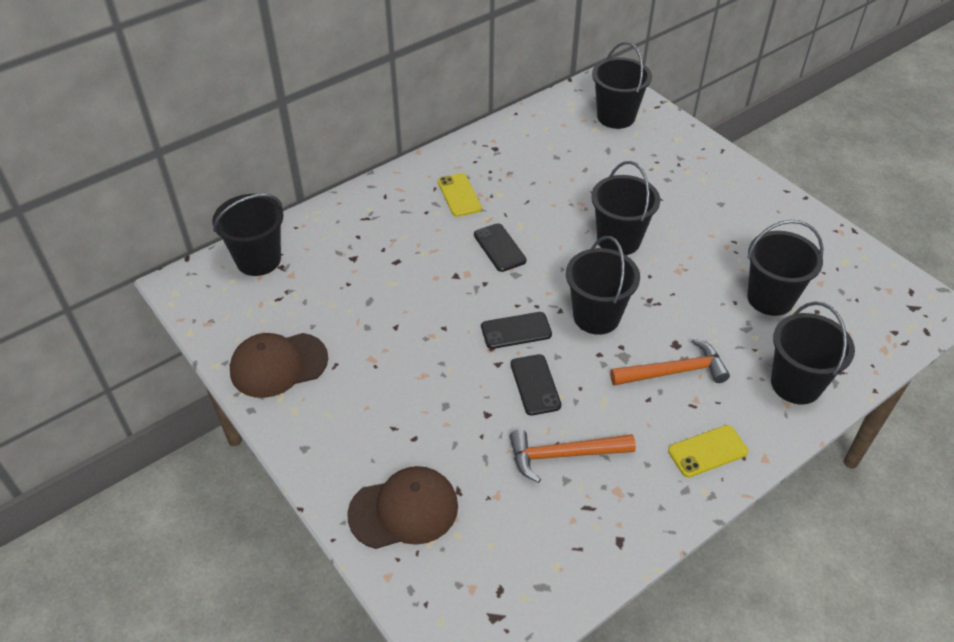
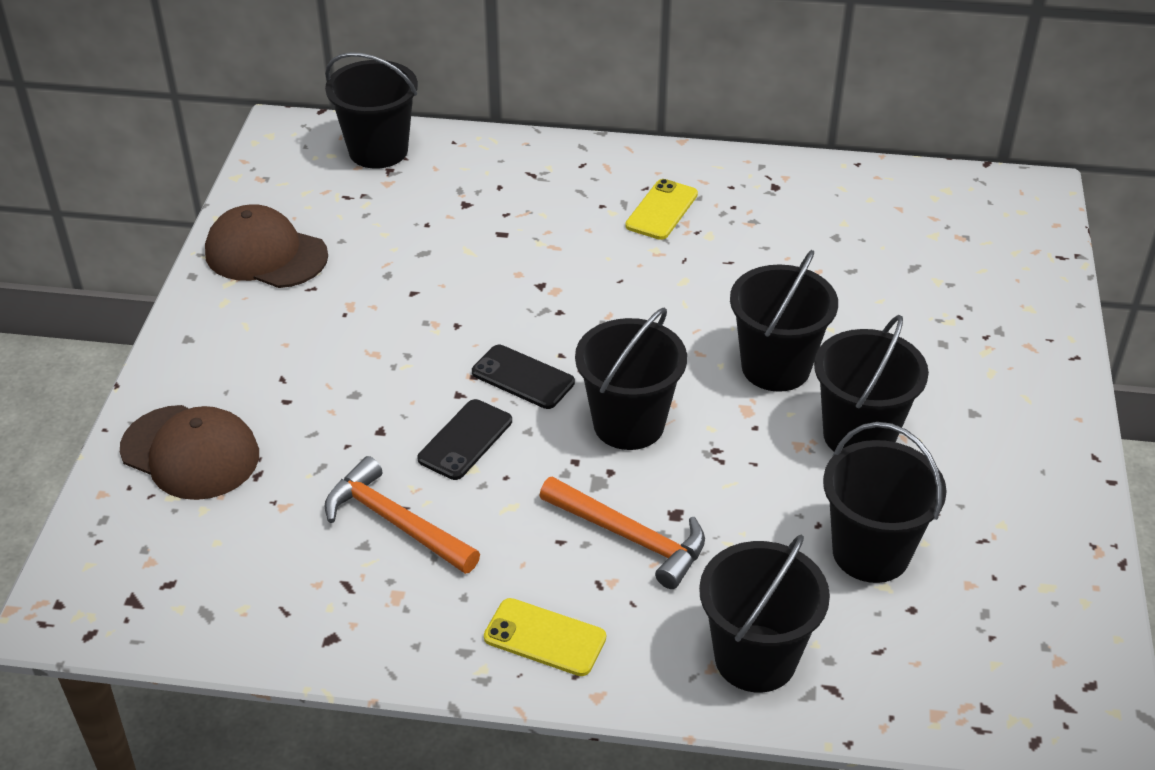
camera: 45 degrees right, 5 degrees down
black phone [474,223,526,272] -> none
black bucket [592,42,652,129] -> black bucket moved to [814,314,929,452]

